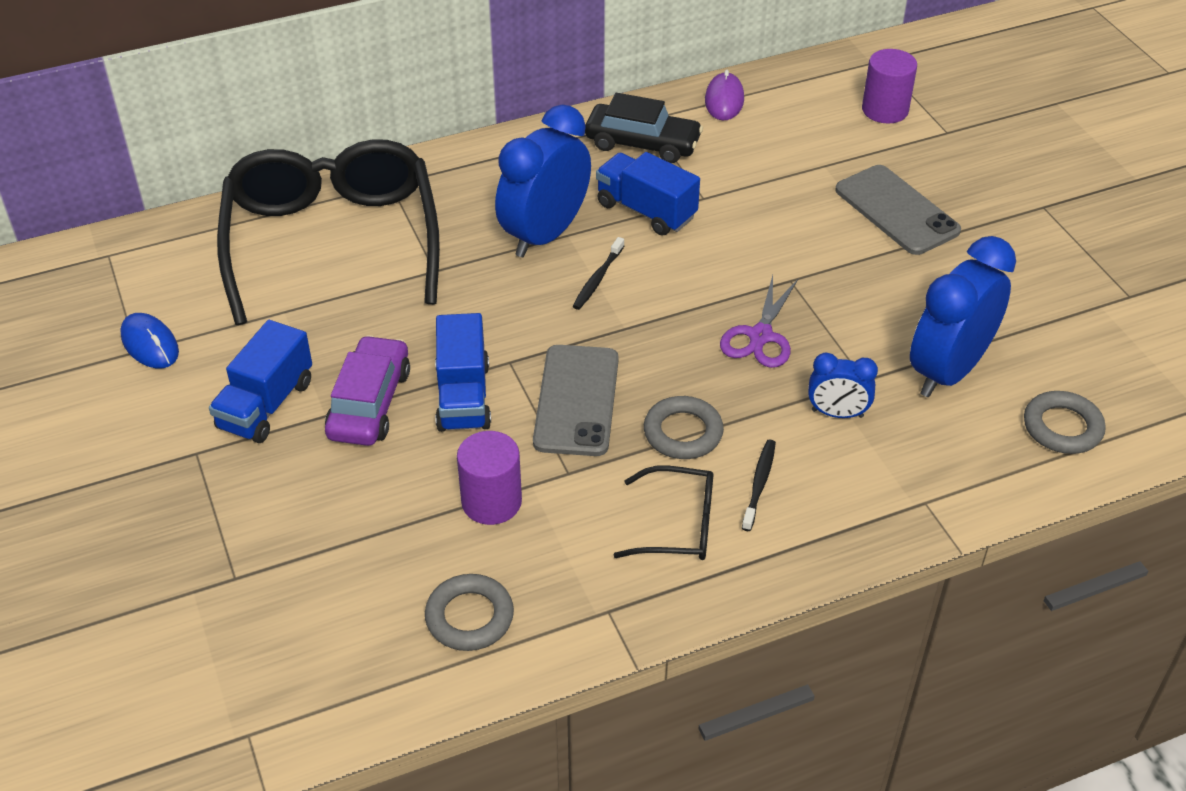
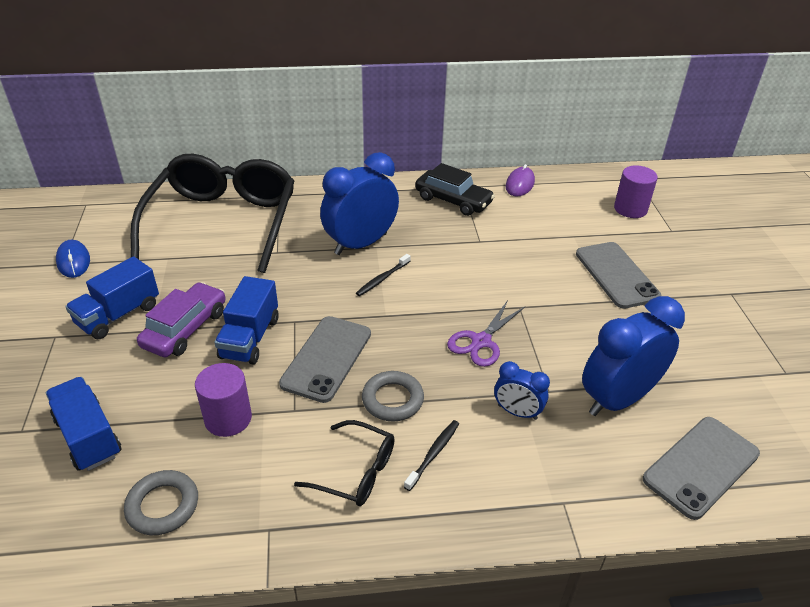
camera: 15 degrees right, 5 degrees down
blue truck [596,152,700,236] -> blue truck moved to [46,377,121,471]
grey ring [1024,391,1106,454] -> grey phone [643,417,760,520]

